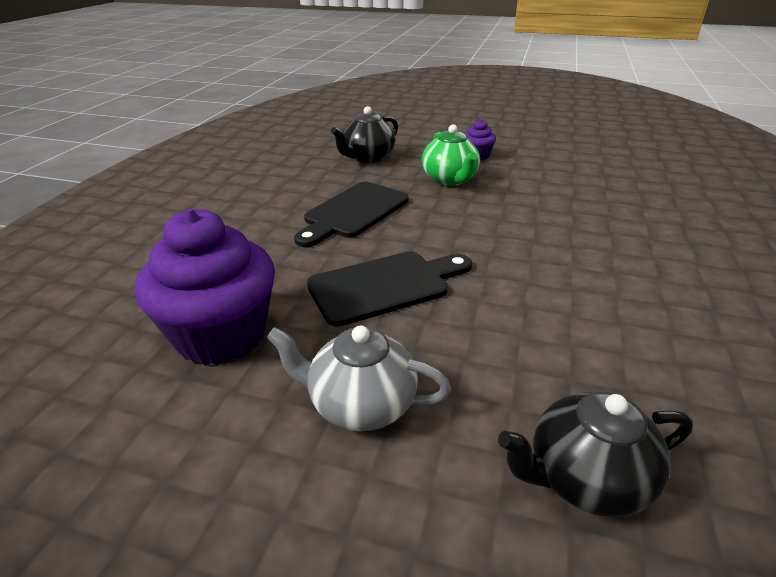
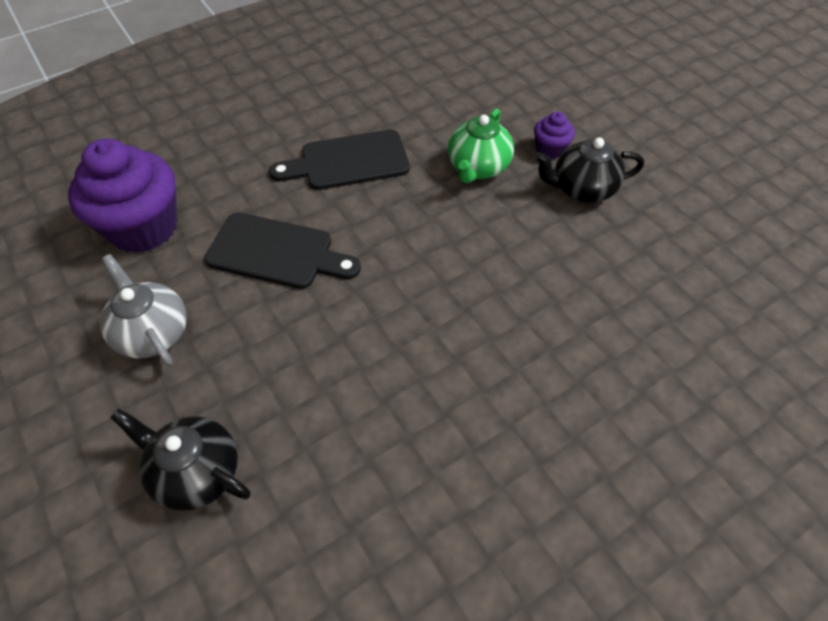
camera: 40 degrees right, 20 degrees up
black teapot [331,106,398,163] -> black teapot moved to [534,138,644,203]

